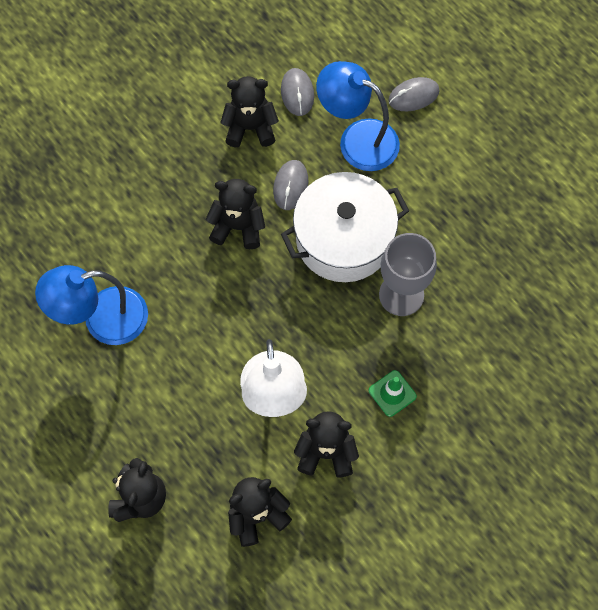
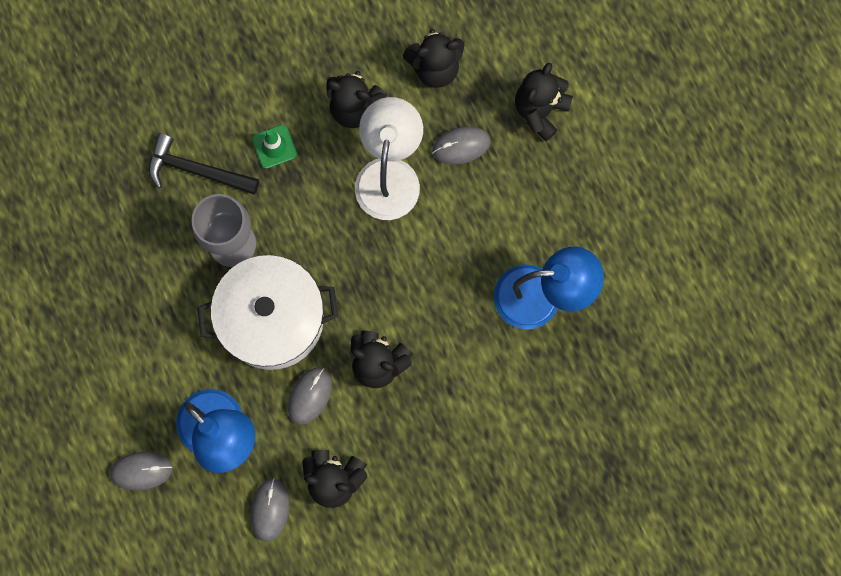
camera: 165 degrees left, 10 degrees up
none -> black hammer [149,133,259,195]
none -> grey mouse [432,127,490,165]

